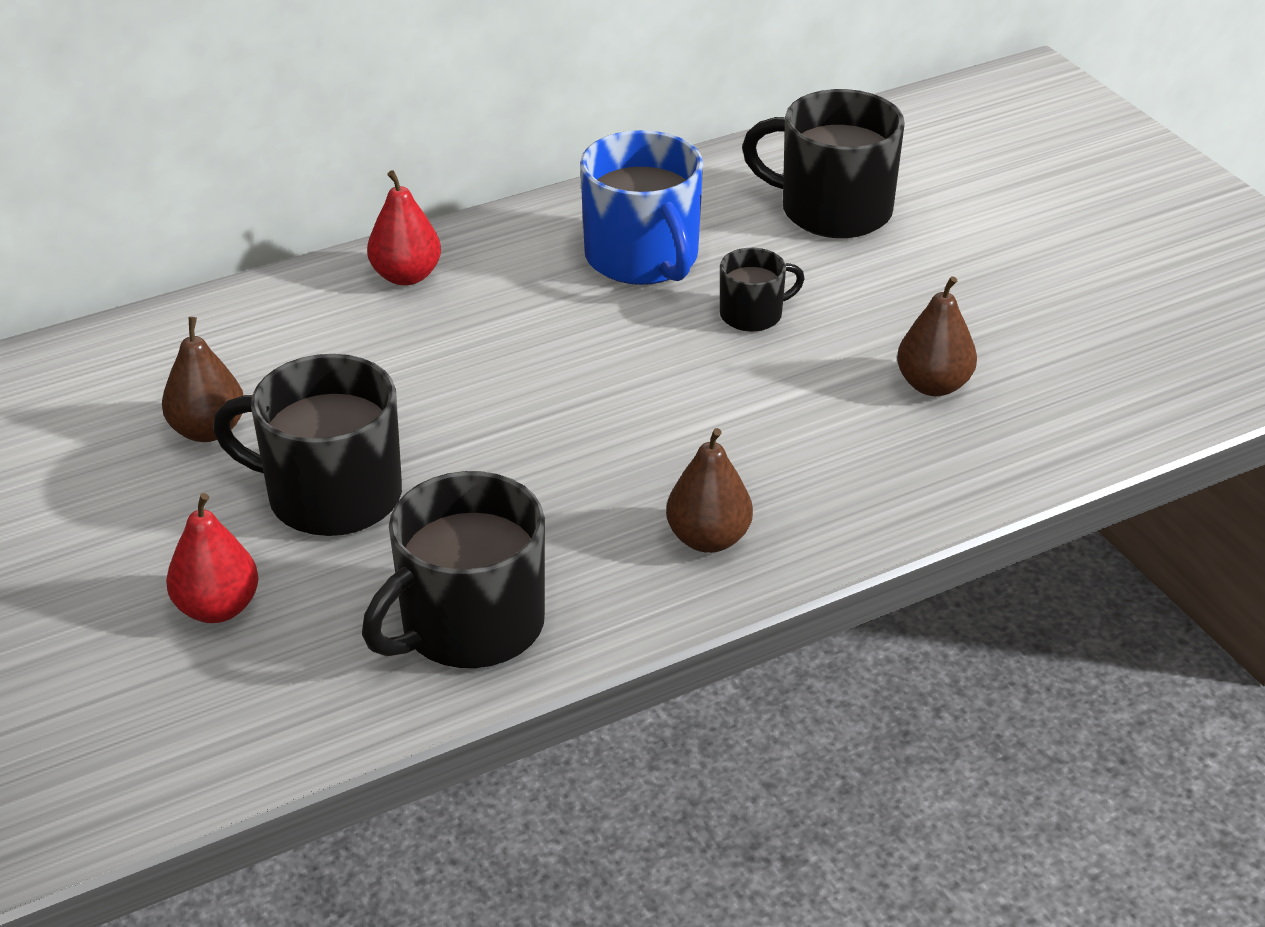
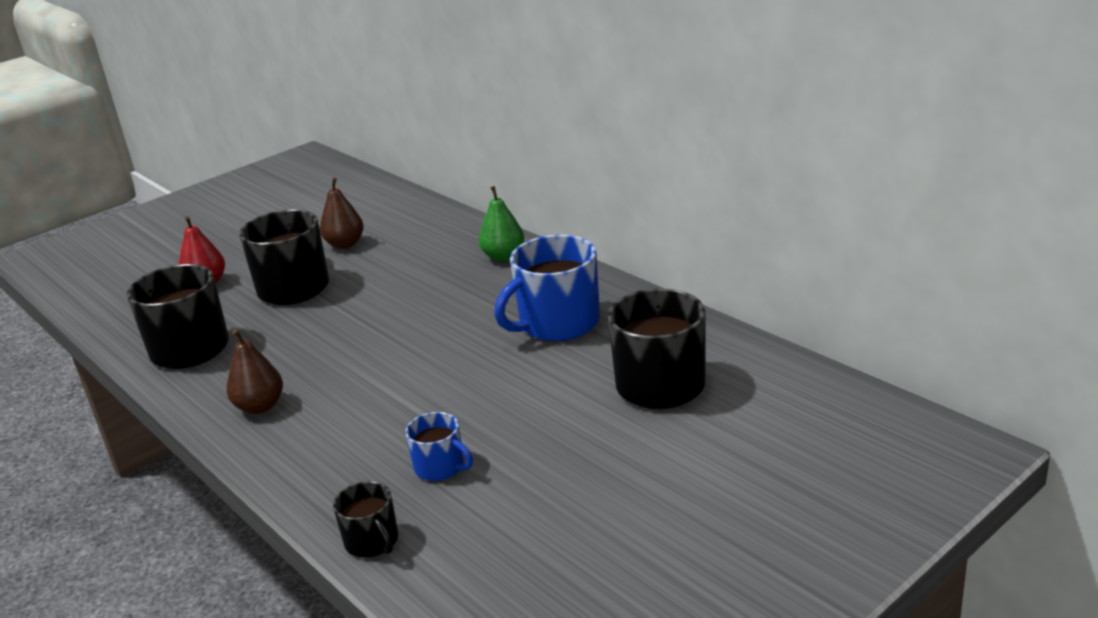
camera: 80 degrees right, 10 degrees down
red pear [367,170,441,286] -> green pear [479,186,524,261]
black mug [720,248,805,332] -> black mug moved to [333,481,398,558]
brown pear [897,276,977,396] -> blue mug [405,412,473,481]

